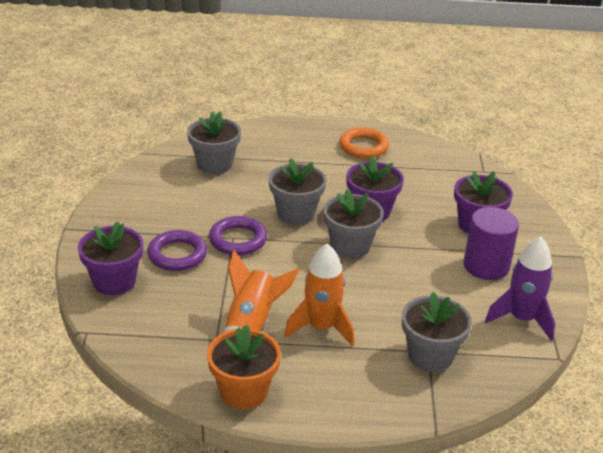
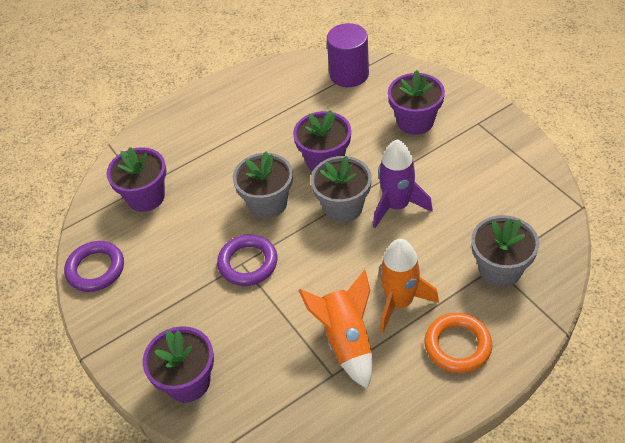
camera: 30 degrees left, 15 degrees up
purple ring [147,230,207,271] -> purple ring moved to [64,241,124,292]
grey flower pot [187,112,241,174] -> purple flower pot [106,147,166,212]
orange flower pot [207,325,281,409] -> none
orange ring [339,128,389,158] -> orange ring moved to [424,313,492,373]
purple cylinder [463,207,519,280] -> purple cylinder moved to [327,23,369,87]
purple rocket [485,237,555,341] -> purple rocket moved to [373,139,433,228]

